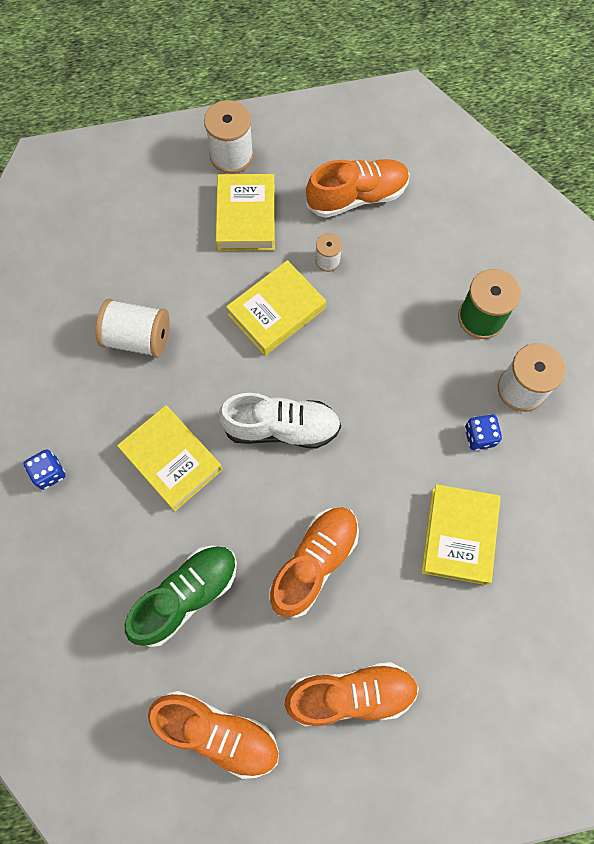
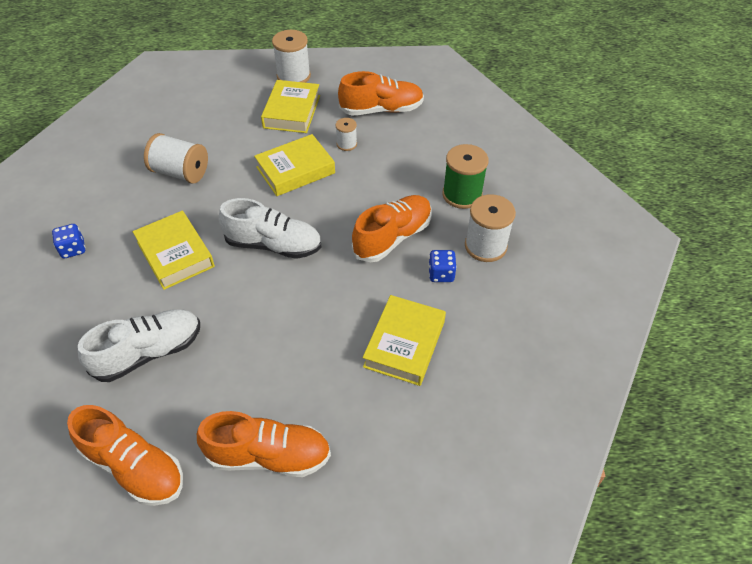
camera: 10 degrees right, 20 degrees down
green shoe [125,545,237,647] -> white shoe [78,309,200,382]
orange shoe [269,507,359,618] -> orange shoe moved to [352,195,431,262]

